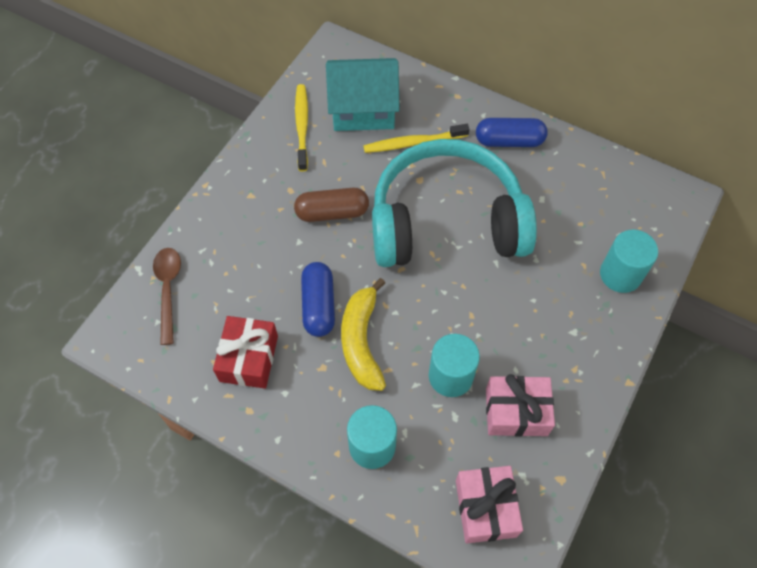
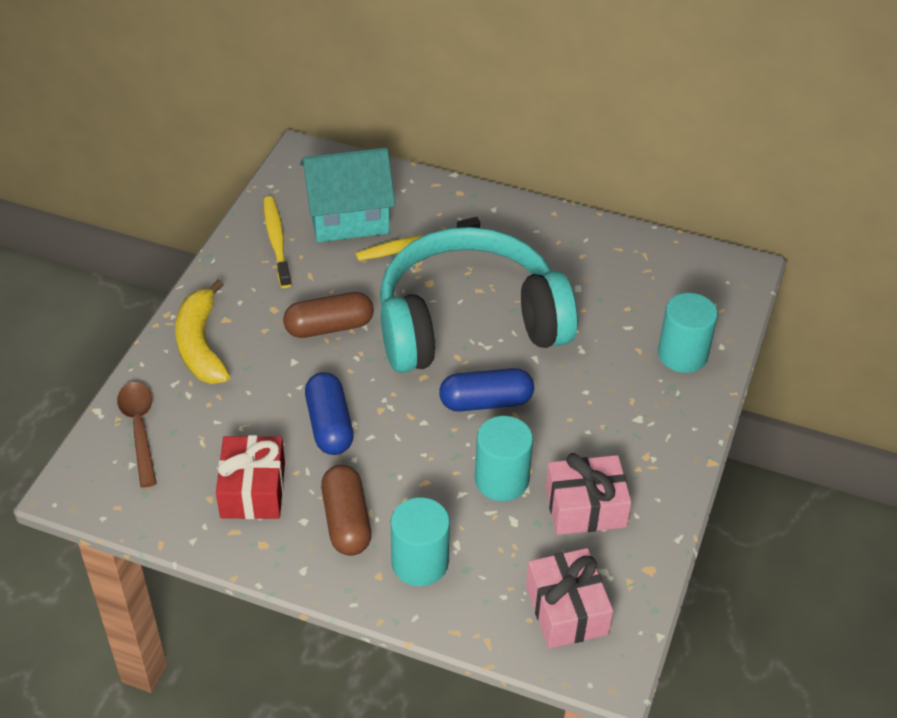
camera: 10 degrees left, 15 degrees down
yellow banana [341,278,386,391] -> yellow banana moved to [175,279,230,384]
blue capsule [476,118,548,147] -> blue capsule moved to [439,368,534,412]
none -> brown capsule [321,465,371,556]

